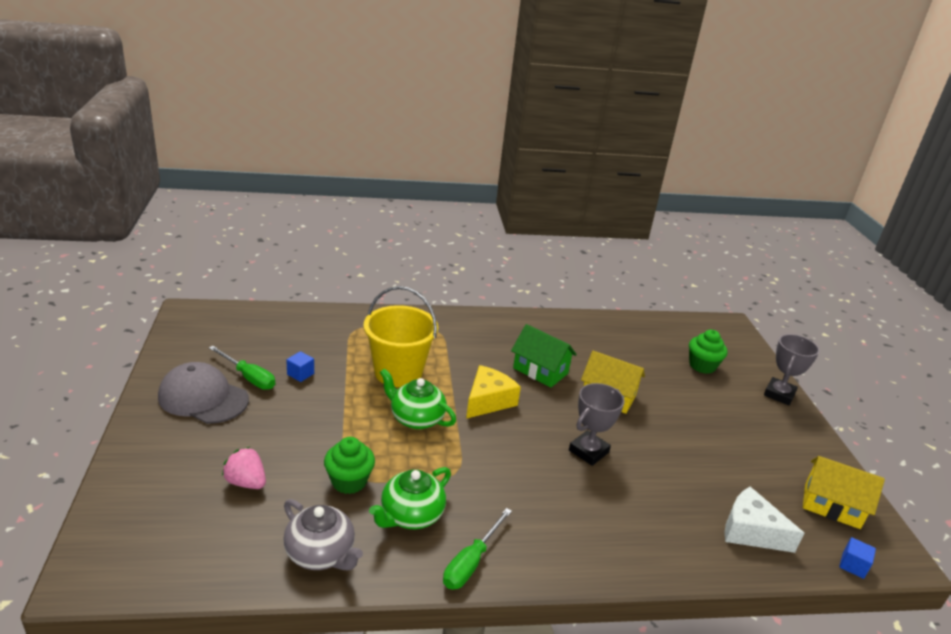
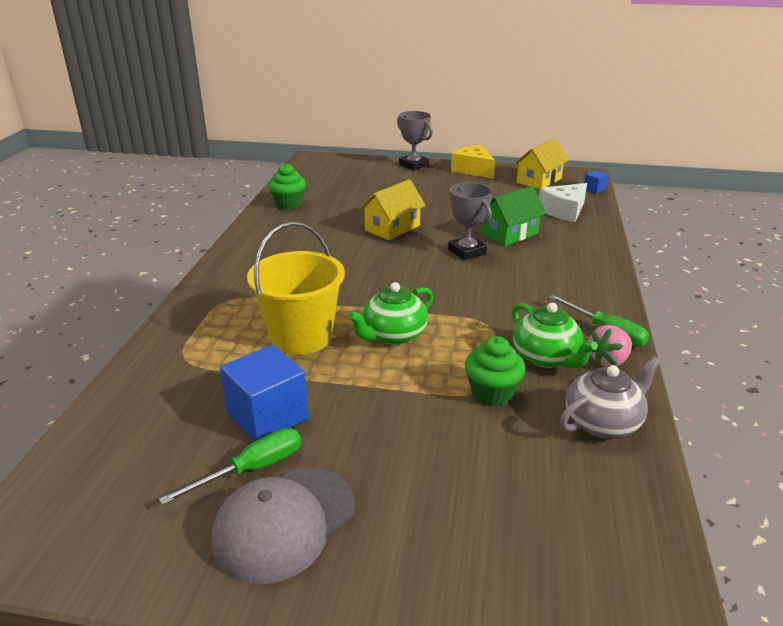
camera: 70 degrees left, 0 degrees up
pink strawberry [222,447,266,489] -> pink strawberry moved to [589,325,632,367]
blue cube [286,351,314,382] -> blue cube [220,345,309,442], size x2.12
yellow cheese [466,365,521,419] -> yellow cheese moved to [451,145,495,179]
green house [511,324,577,388] -> green house moved to [482,186,547,246]
green cupcake [689,330,728,374] -> green cupcake moved to [268,163,306,209]

